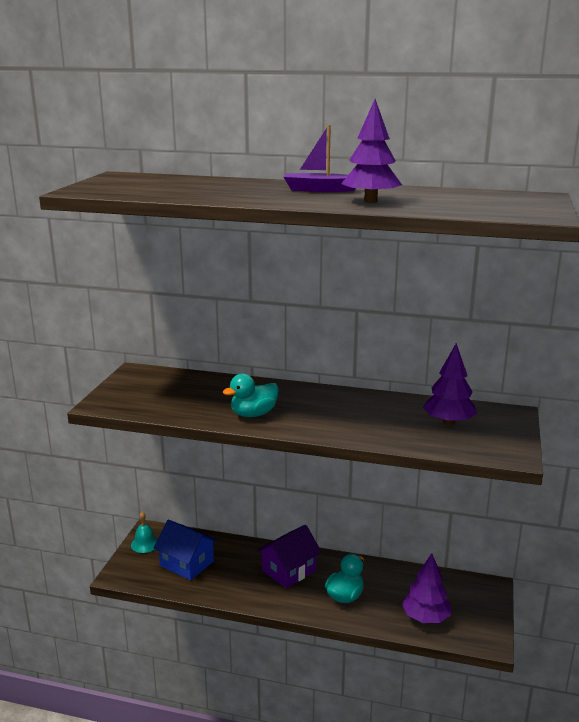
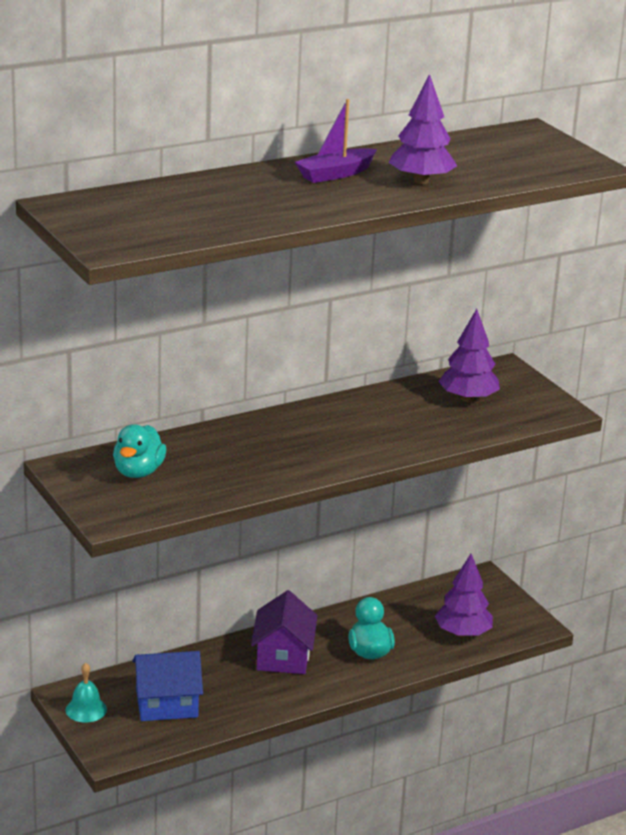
camera: 45 degrees left, 5 degrees up
turquoise duck [223,374,279,417] -> turquoise duck moved to [113,424,166,478]

